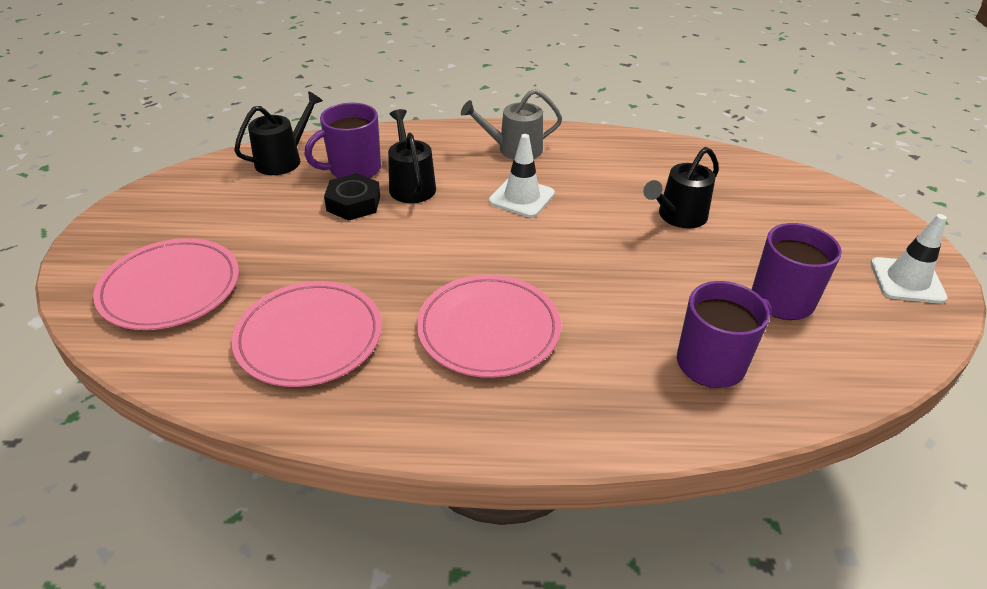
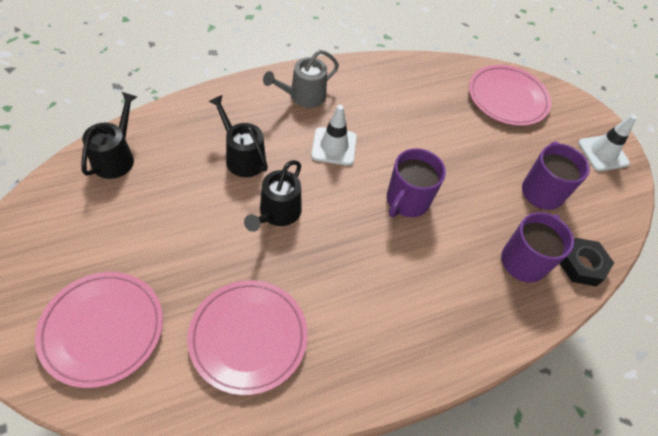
camera: 30 degrees left, 15 degrees up
purple mug [305,103,381,178] -> purple mug moved to [387,148,446,217]
black nut [324,173,380,221] -> black nut moved to [560,237,614,287]
pink plate [417,275,561,378] -> pink plate moved to [469,65,551,126]
black watering can [643,147,719,229] -> black watering can moved to [244,160,302,232]

